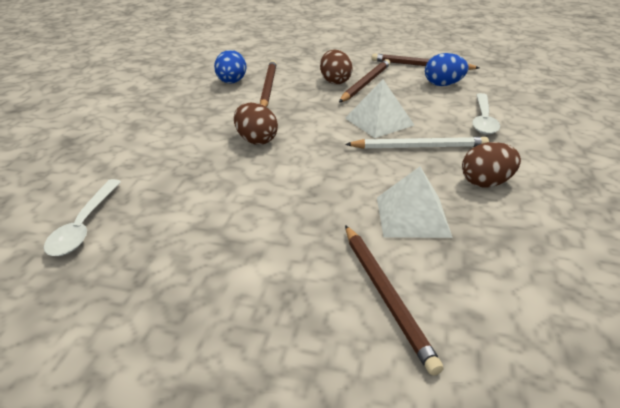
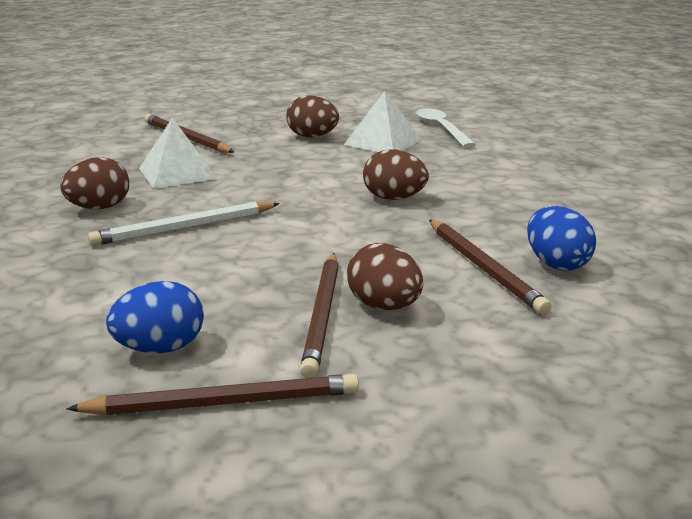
camera: 155 degrees right, 10 degrees down
white pyramid [345,79,414,138] -> white pyramid moved to [344,91,423,152]
white spoon [472,93,500,134] -> none
none -> brown egg [286,96,339,138]

